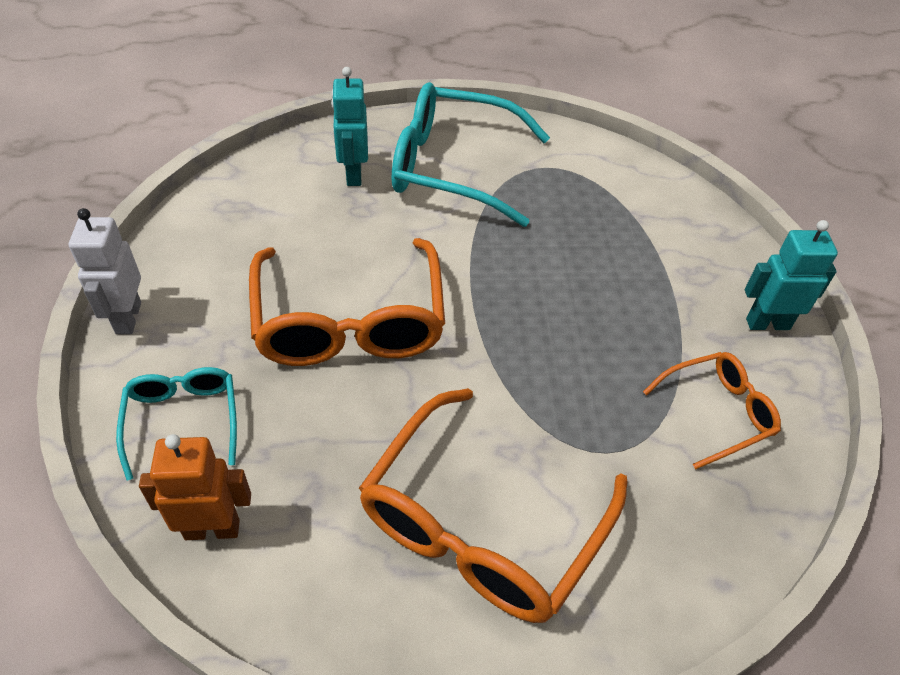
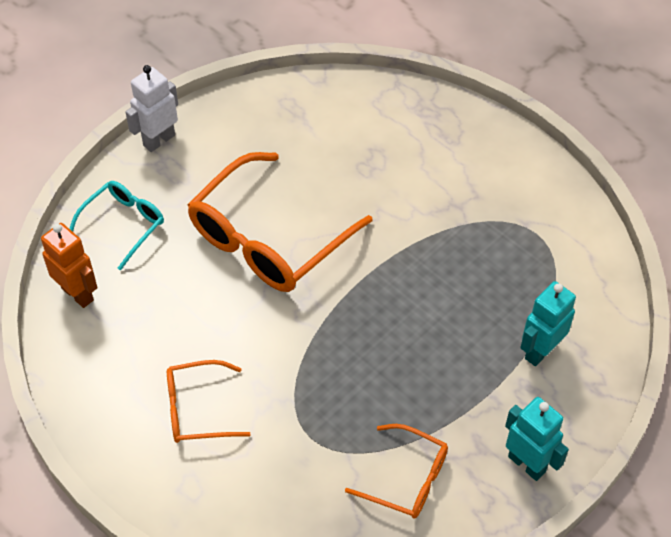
camera: 50 degrees right, 5 degrees up
turquoise robot [331,67,368,186] -> turquoise robot moved to [520,281,576,366]
orange glasses [359,388,627,623] -> orange glasses [167,360,251,443], size x0.53
turquoise glasses [392,82,550,227] -> none

